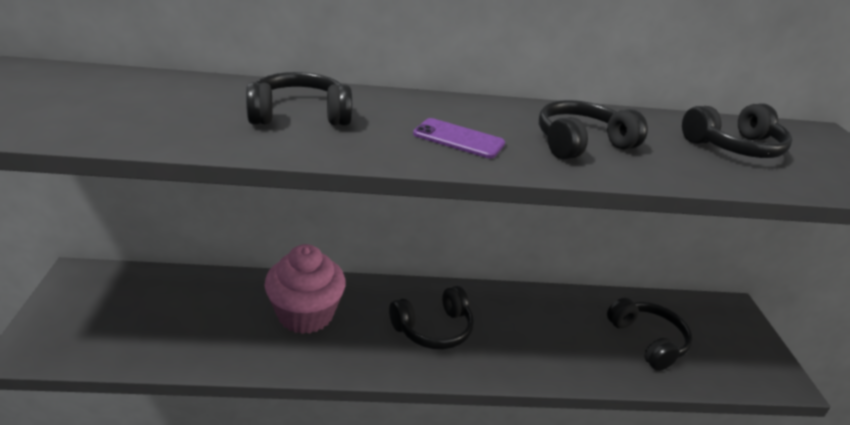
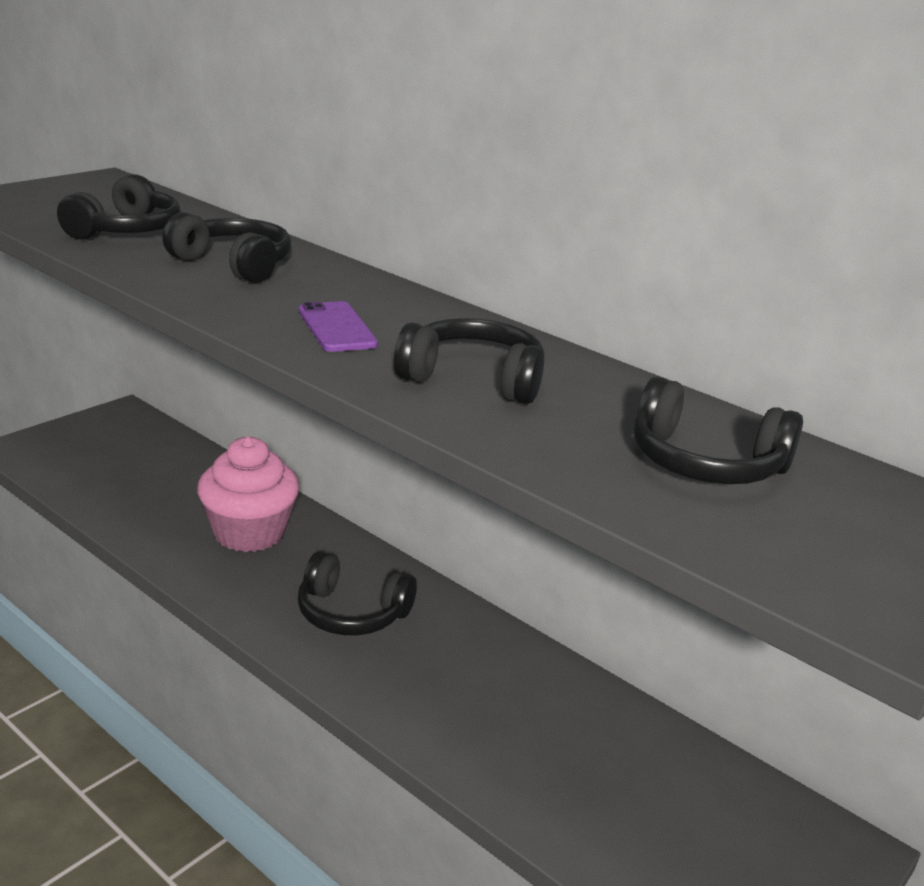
camera: 45 degrees right, 5 degrees down
black headphones [607,298,693,371] -> black headphones moved to [57,174,180,240]

